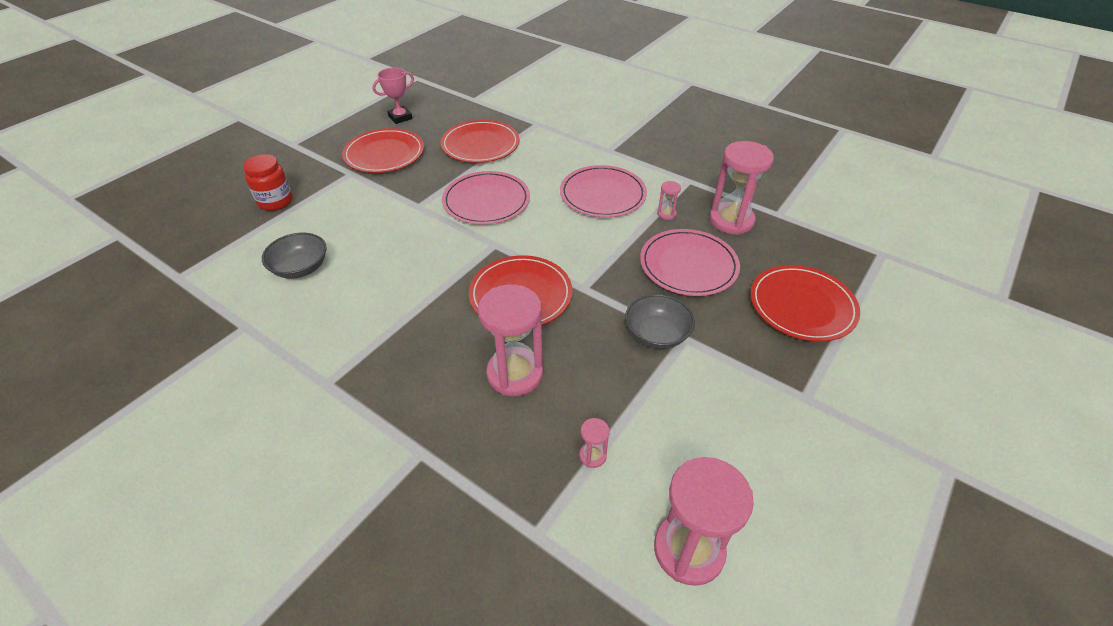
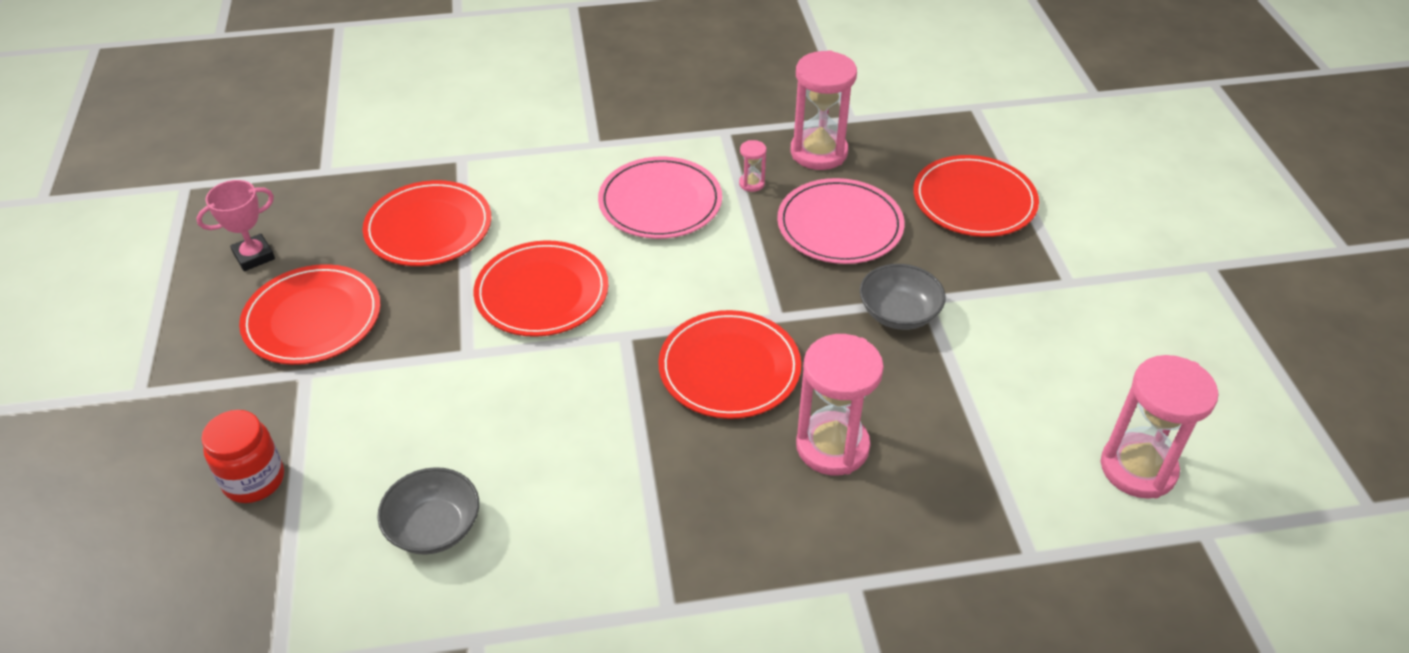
camera: 45 degrees left, 0 degrees up
pink trophy [372,68,414,124] -> pink trophy turned 45 degrees clockwise [196,180,275,271]
pink plate [442,171,530,225] -> red plate [473,240,608,337]
pink hourglass [579,418,610,468] -> none

